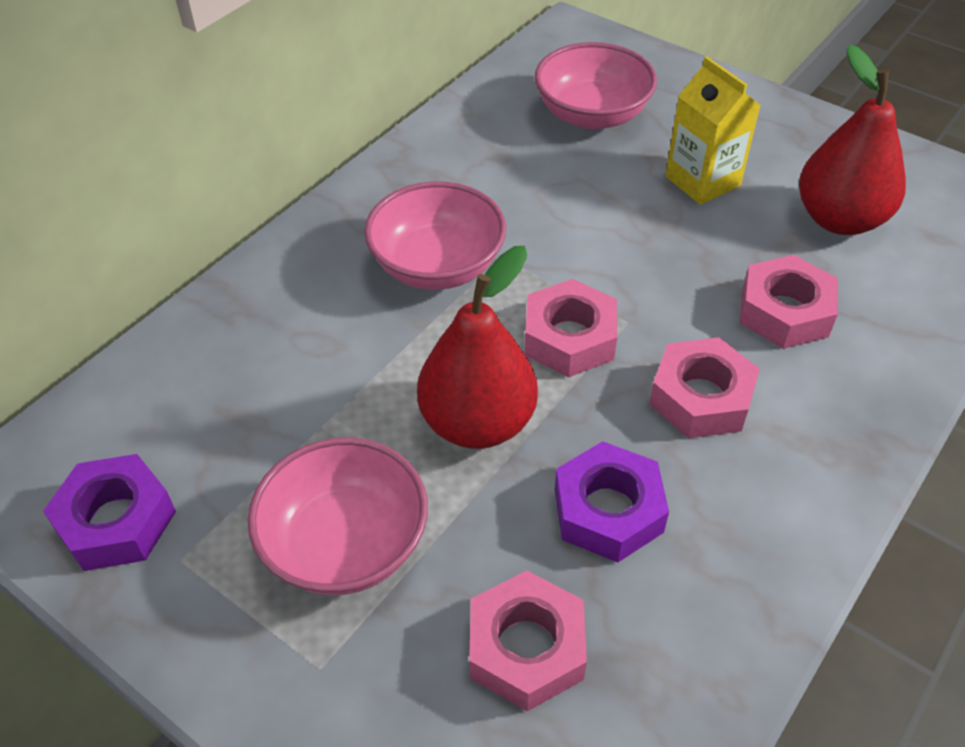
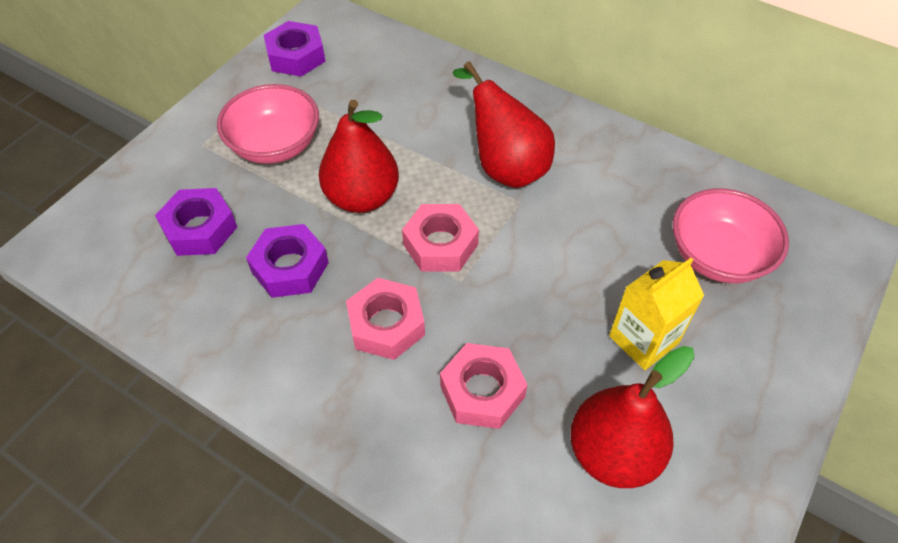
camera: 85 degrees right, 5 degrees up
pink bowl [364,181,506,290] -> red pear [452,61,555,188]
pink nut [469,570,587,711] -> purple nut [155,188,237,256]

